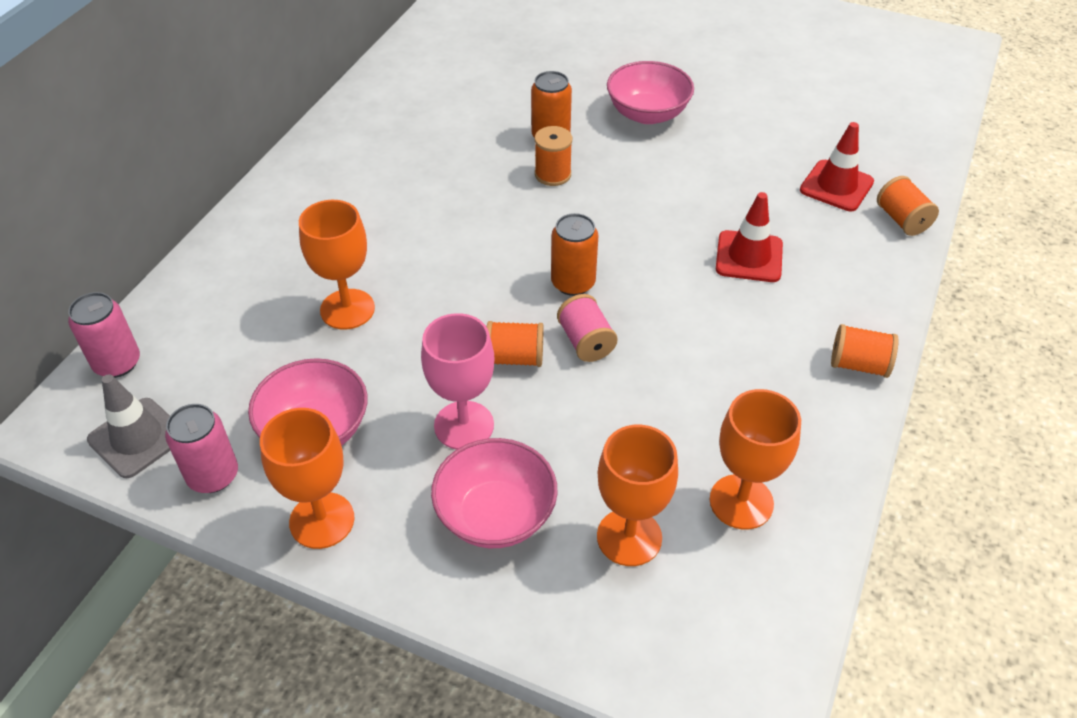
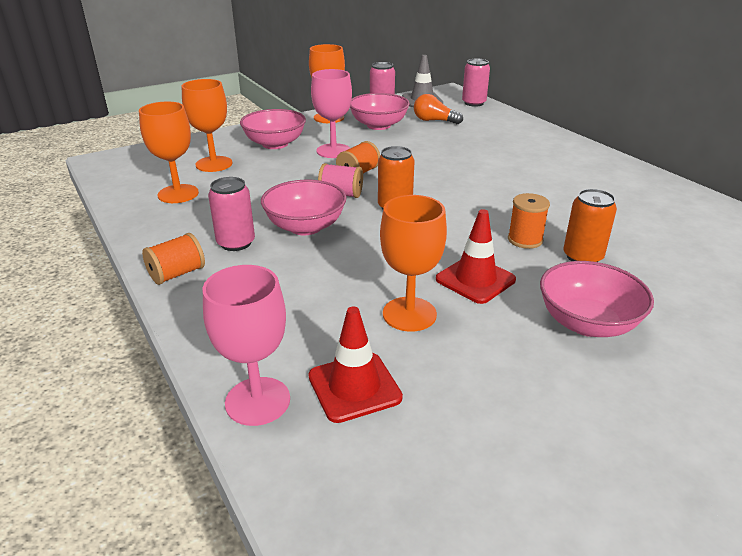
camera: 125 degrees right, 15 degrees down
orange goblet [299,200,375,330] -> orange goblet moved to [380,195,447,332]
red traffic cone [716,192,783,282] -> red traffic cone moved to [436,209,516,304]
orange spool [877,176,939,236] -> pink goblet [203,265,290,426]
none -> pink can [208,177,255,251]
none -> pink bowl [261,180,346,235]
none -> orange light bulb [414,94,463,124]

